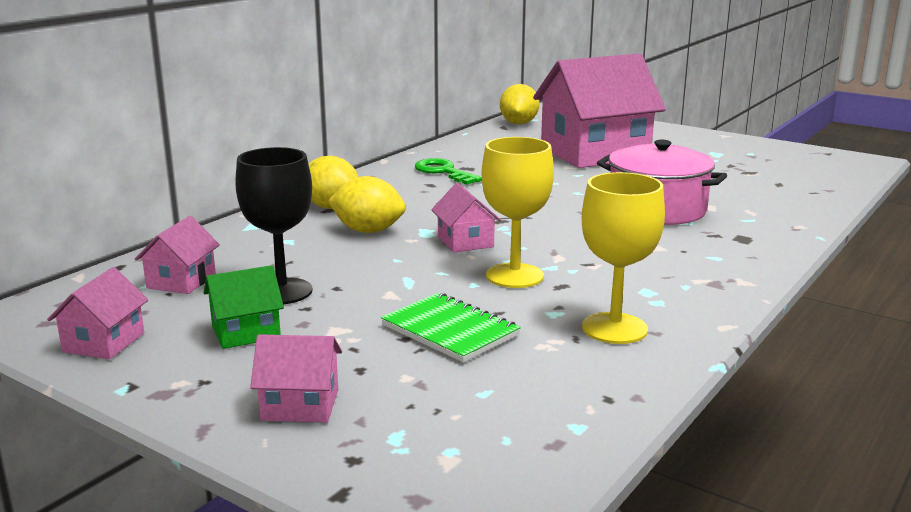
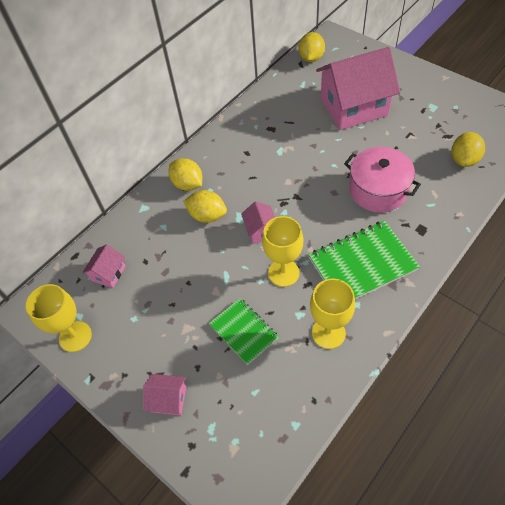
camera: 10 degrees right, 35 degrees up
pink house [47,267,148,359] -> yellow goblet [26,284,92,352]
green house [204,265,284,349] -> none
black goblet [235,147,312,304] -> none
green key [415,158,482,185] -> none
none -> green notebook [308,221,420,299]
none -> yellow lemon [452,132,485,167]

